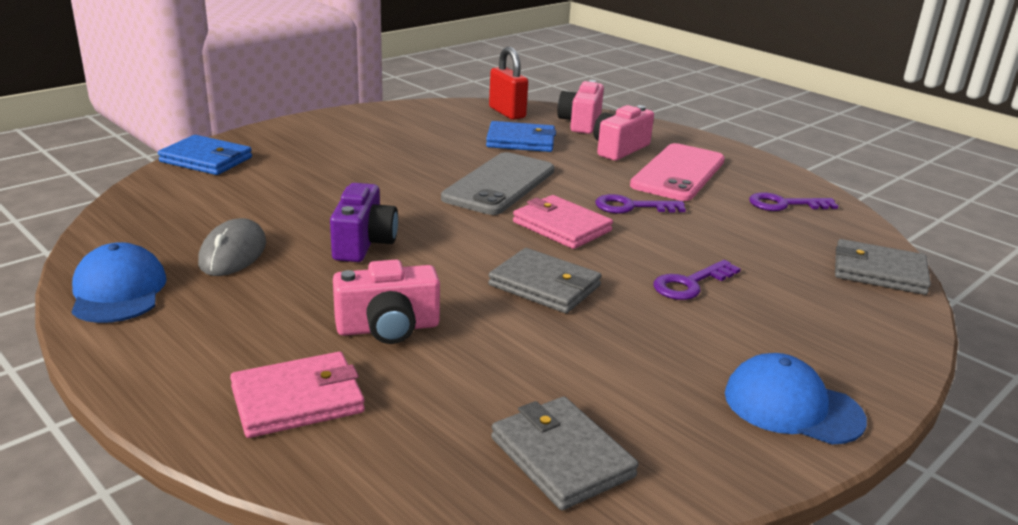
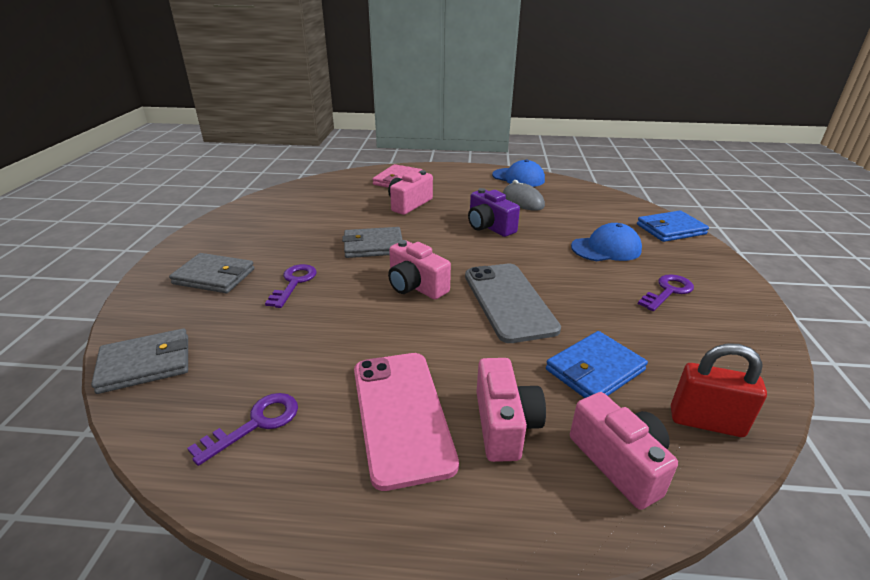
camera: 140 degrees right, 5 degrees up
grey wallet [491,397,639,510] -> grey wallet moved to [169,253,254,293]
pink wallet [513,195,613,249] -> pink camera [388,240,451,299]
purple key [596,194,686,213] -> purple key moved to [638,274,694,311]
blue cap [725,353,867,445] -> blue cap moved to [571,223,642,261]

